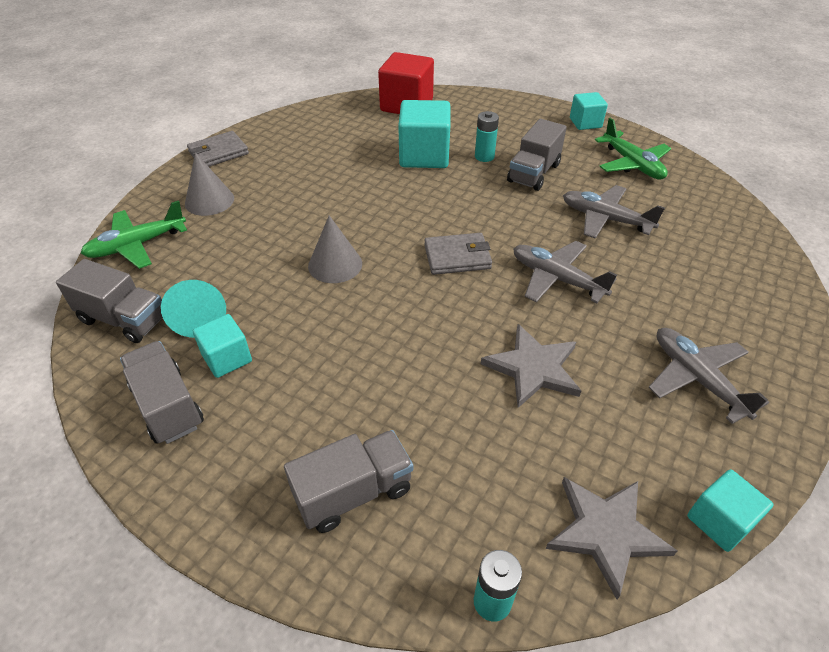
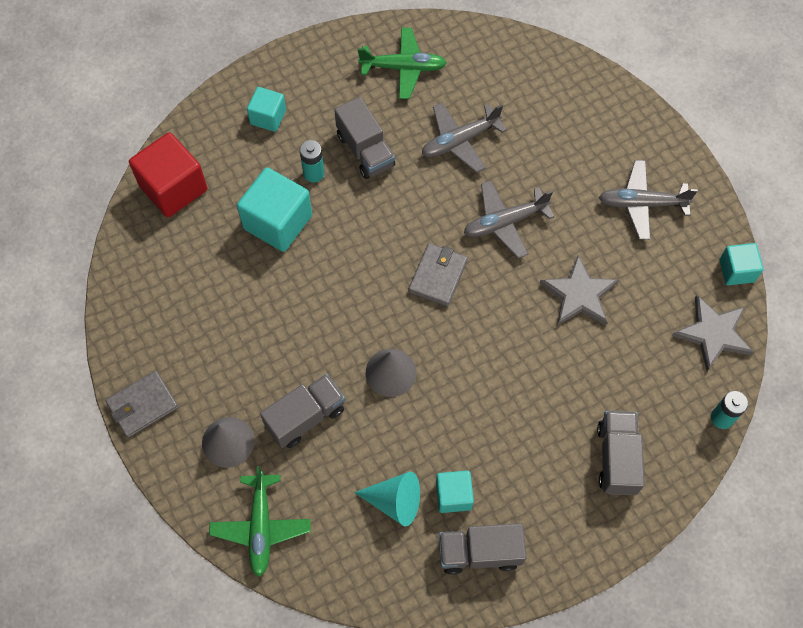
camera: 60 degrees left, 20 degrees up
grey truck [56,259,163,343] -> grey truck moved to [260,374,345,448]
grey wallet [187,131,249,167] -> grey wallet turned 60 degrees clockwise [105,371,178,438]
turquoise cube [570,92,608,130] -> turquoise cube moved to [247,87,286,132]

